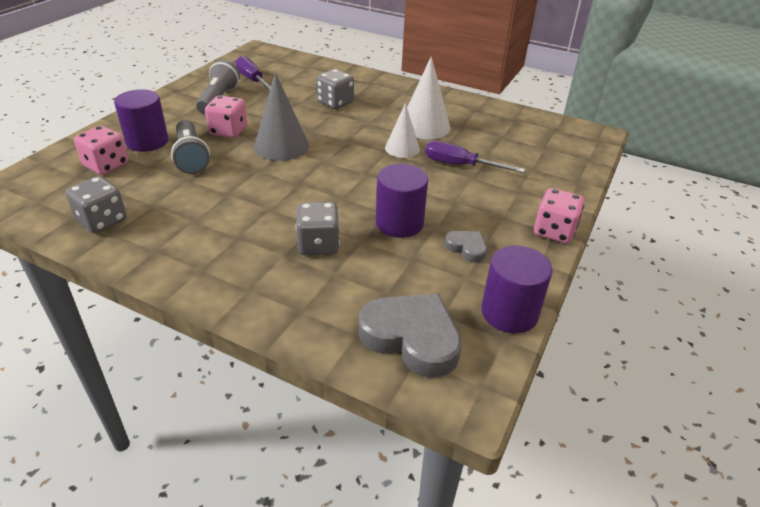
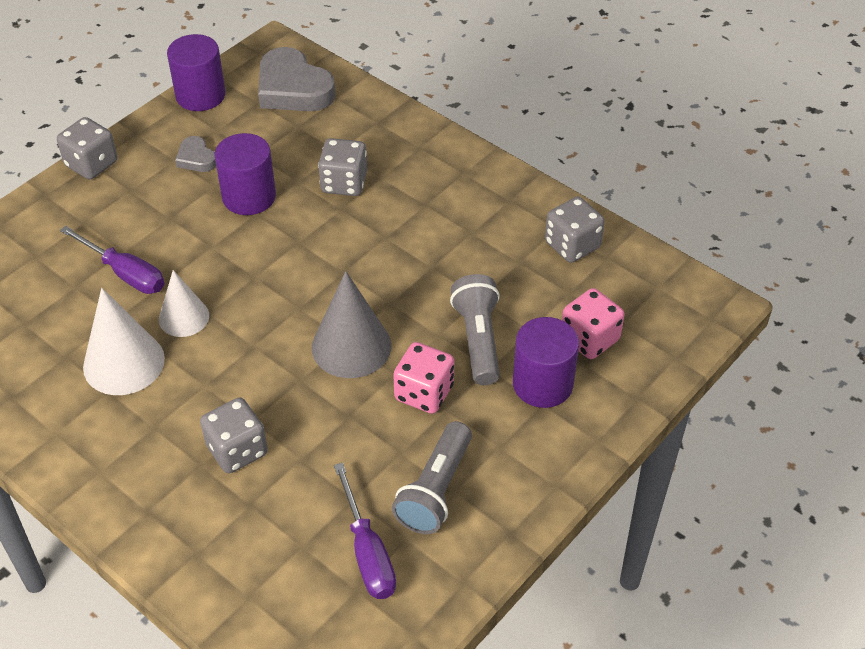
camera: 165 degrees left, 10 degrees up
pink dice [534,188,584,243] -> grey dice [57,117,117,180]

